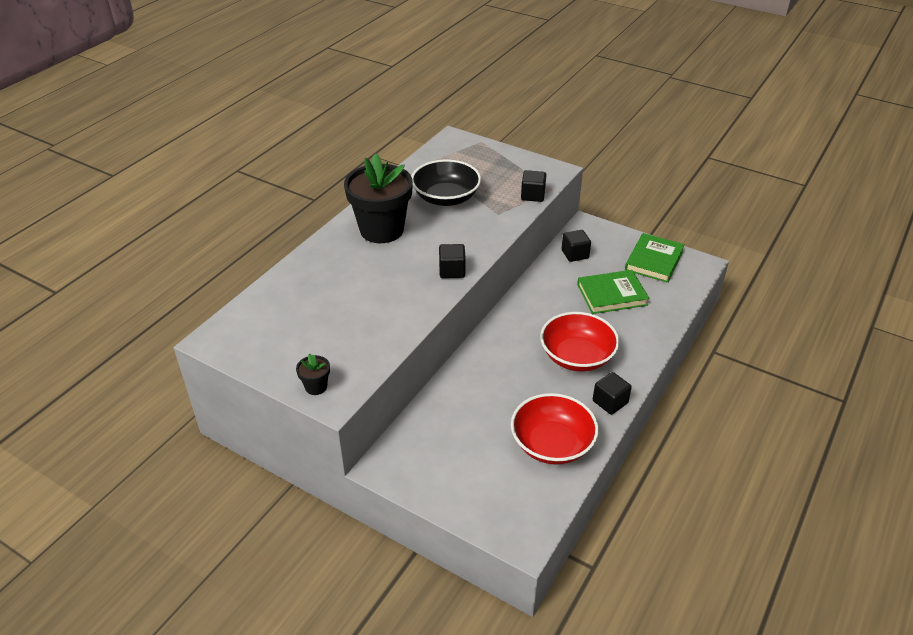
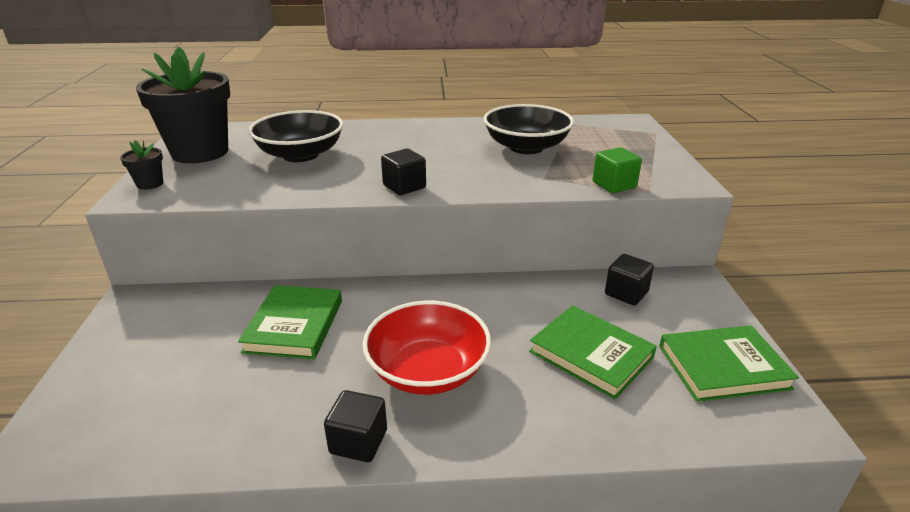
camera: 55 degrees right, 10 degrees down
black flower pot [344,154,413,243] -> black flower pot moved to [136,47,230,163]
red bowl [511,393,599,465] -> none
black cube [521,170,546,202] -> green cube [593,147,642,193]
none -> green book [238,285,342,359]
none -> black bowl [248,110,343,162]

